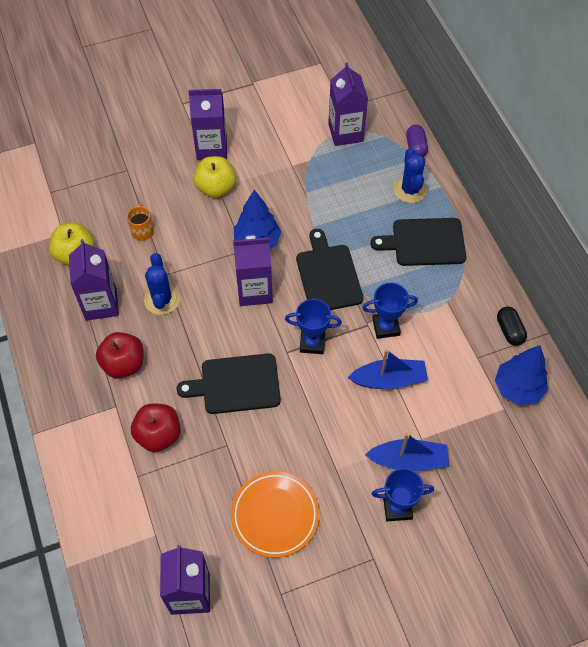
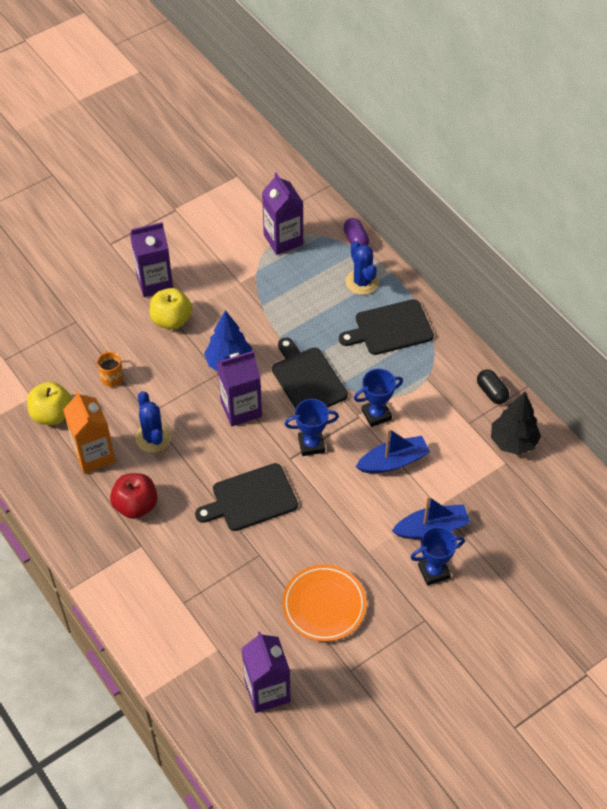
camera: 15 degrees left, 5 degrees down
purple carton [69,239,119,321] -> orange carton [63,390,115,474]
red apple [131,403,181,452] -> none
blue tree [495,345,548,405] -> black tree [491,392,541,455]

